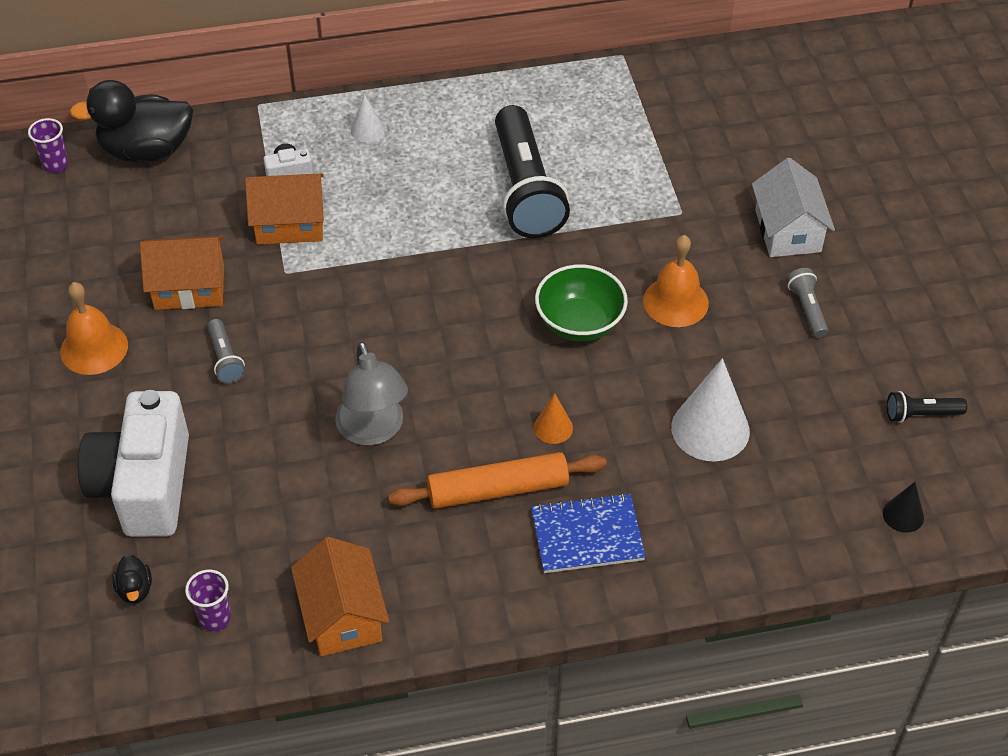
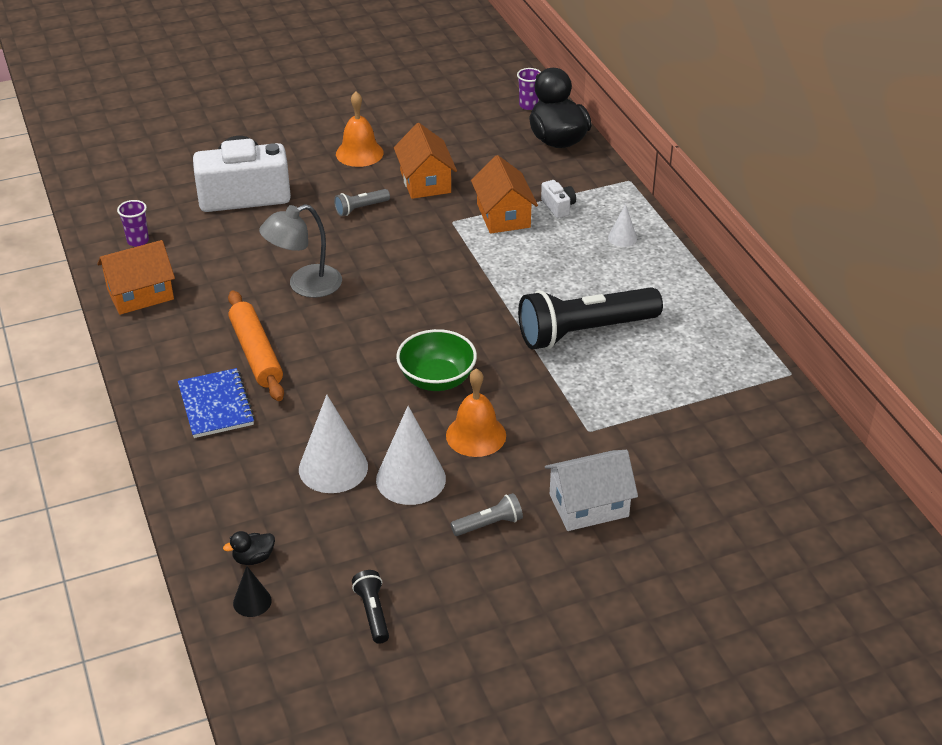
camera: 80 degrees right, 10 degrees down
black duck [112,554,152,604] -> black duck moved to [223,531,275,565]
orange cone [534,393,573,444] -> none
none -> white cone [376,406,446,505]

